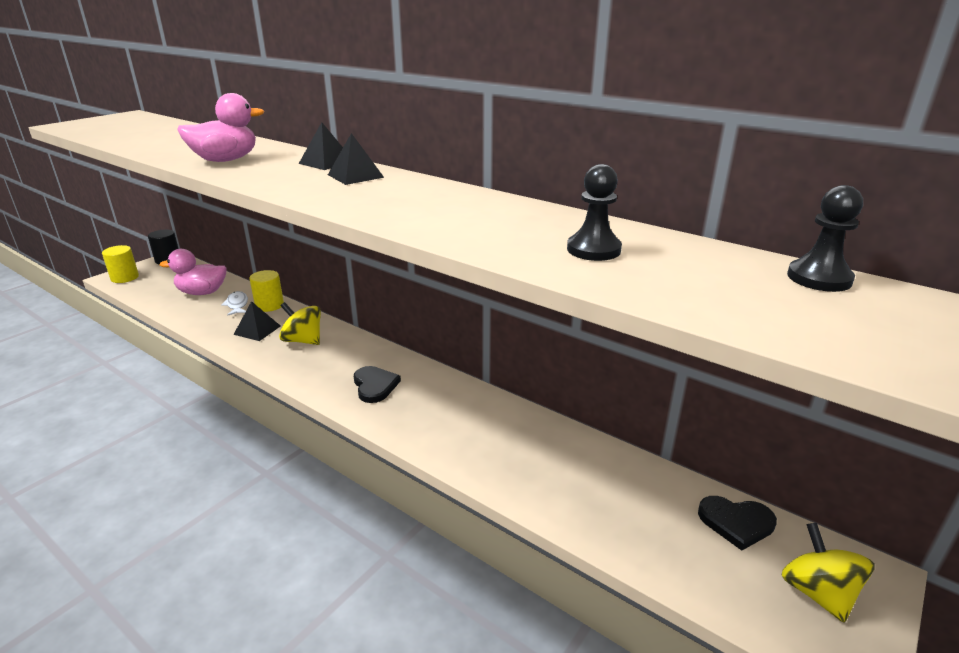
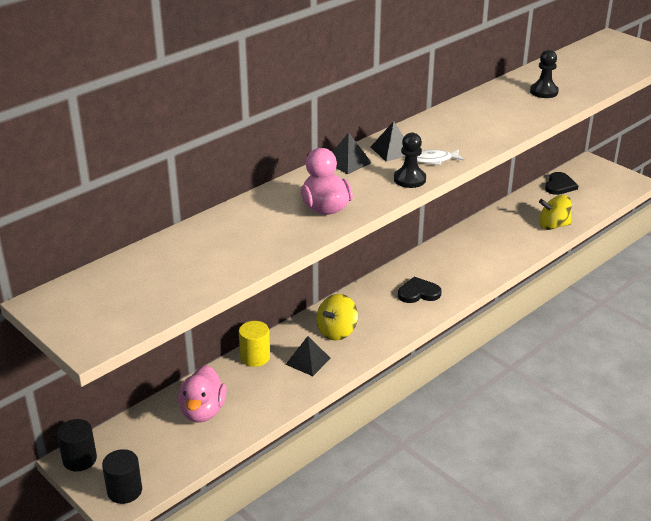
camera: 80 degrees left, 5 degrees up
yellow cylinder [102,245,139,283] -> black cylinder [102,449,142,504]
white fish [221,291,248,316] -> white fish moved to [417,149,464,165]
yellow spinning top [782,523,875,622] -> yellow spinning top moved to [539,195,572,230]
black pawn [787,185,863,292] -> black pawn moved to [394,133,426,188]

